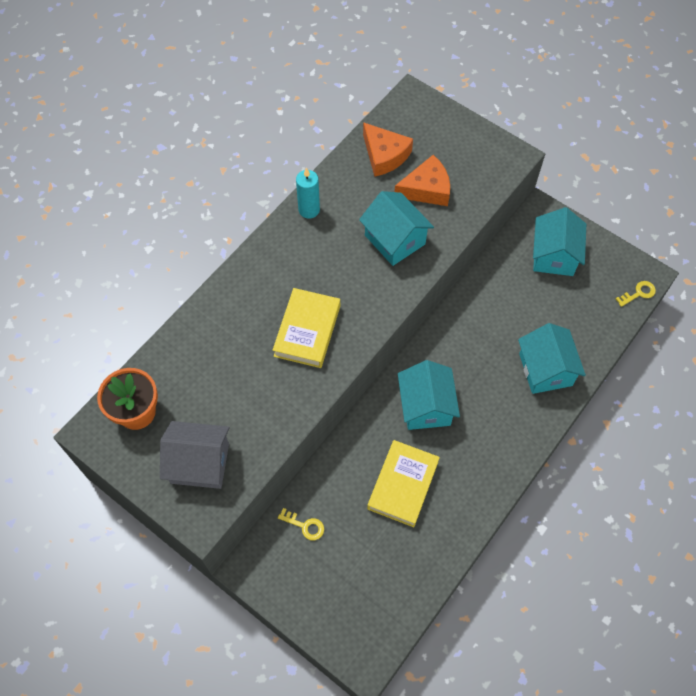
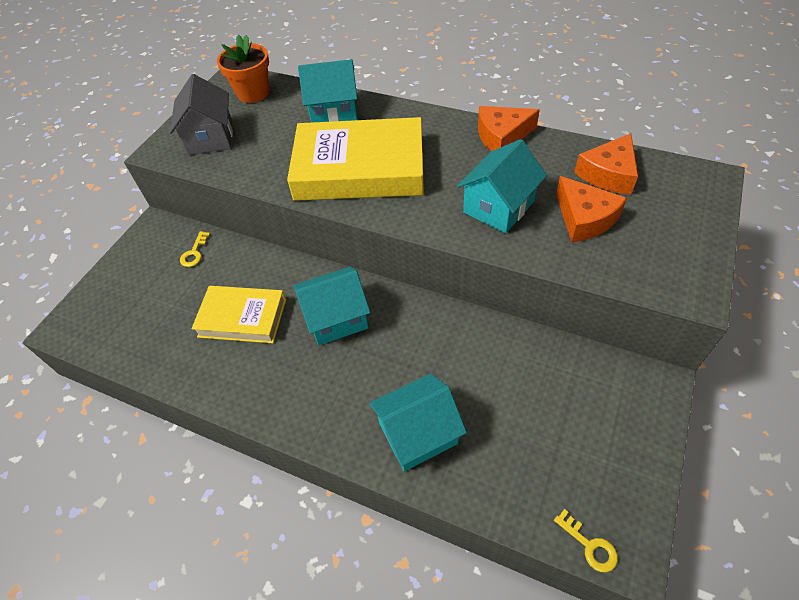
camera: 80 degrees right, 10 degrees down
yellow book [273,288,340,368] -> yellow book [287,117,424,201], size x1.68
turquoise candle [296,168,320,219] -> orange cheese [478,106,540,151]
turquoise house [533,207,586,276] -> turquoise house moved to [298,59,357,123]

